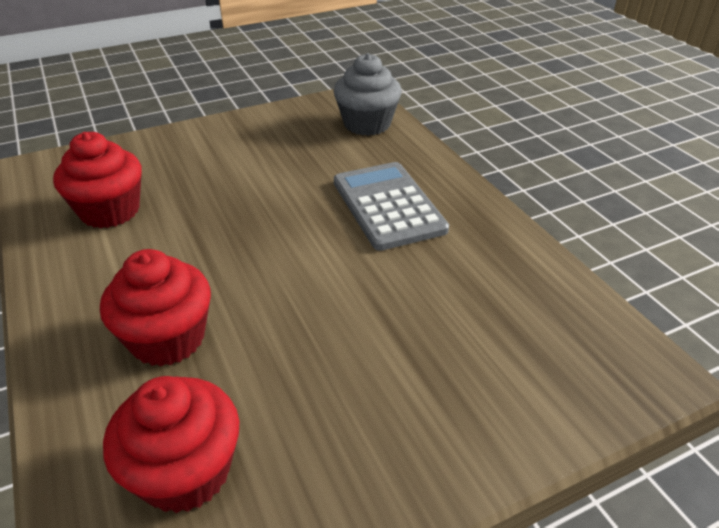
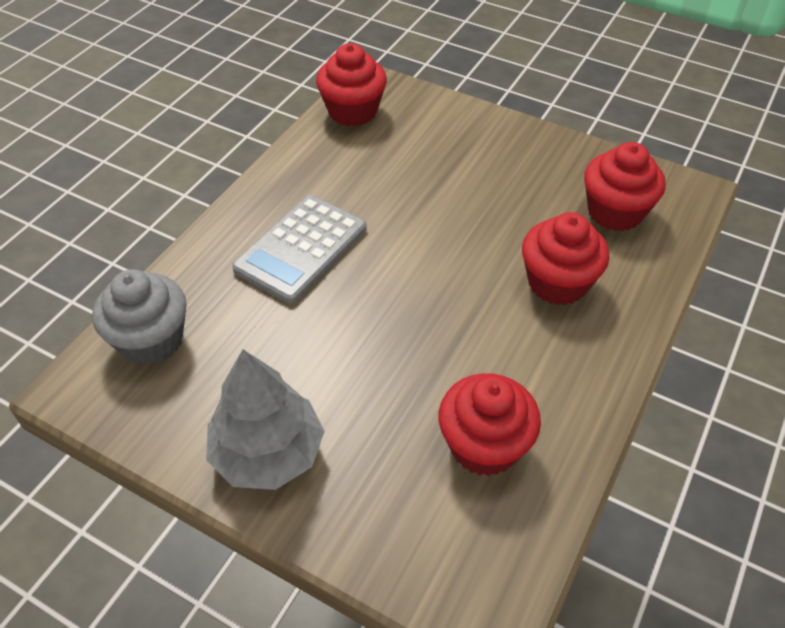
camera: 125 degrees left, 10 degrees up
none -> grey tree [206,349,325,490]
none -> red cupcake [316,43,387,127]

